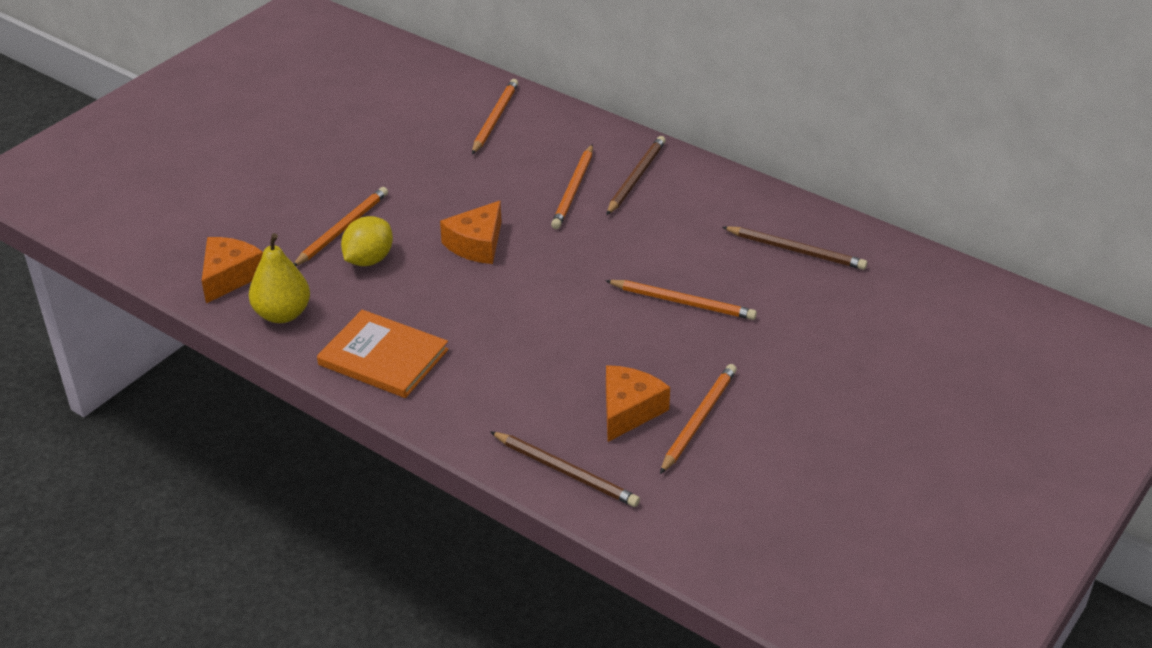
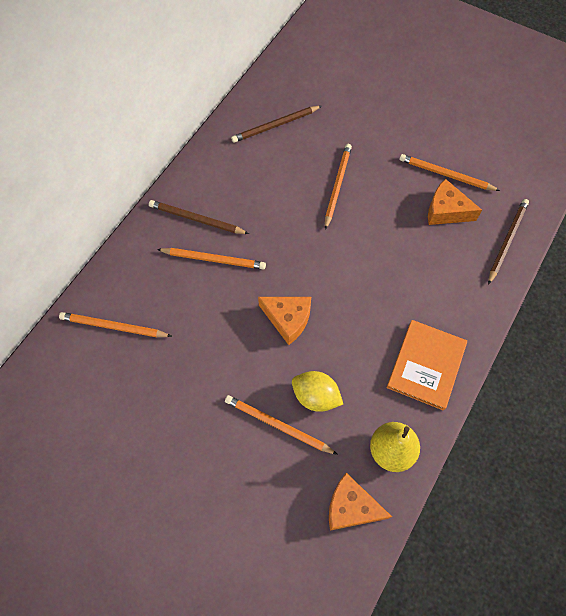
camera: 95 degrees left, 25 degrees up
brown pencil [722,226,867,270] -> brown pencil turned 135 degrees counterclockwise [231,106,322,143]

